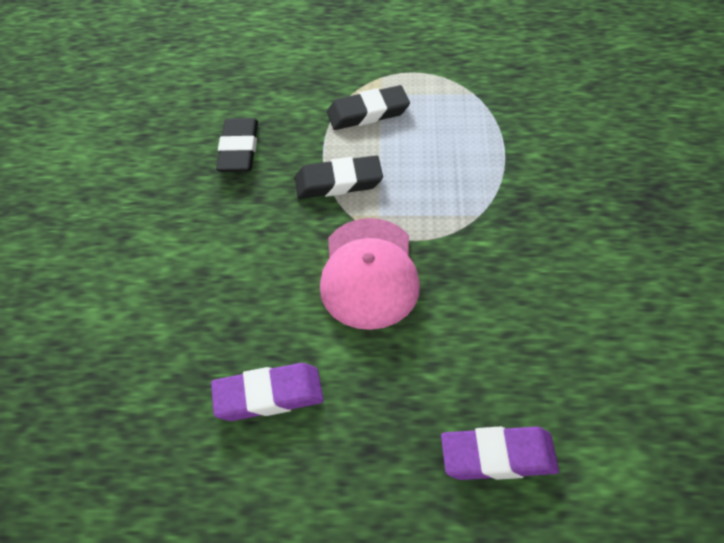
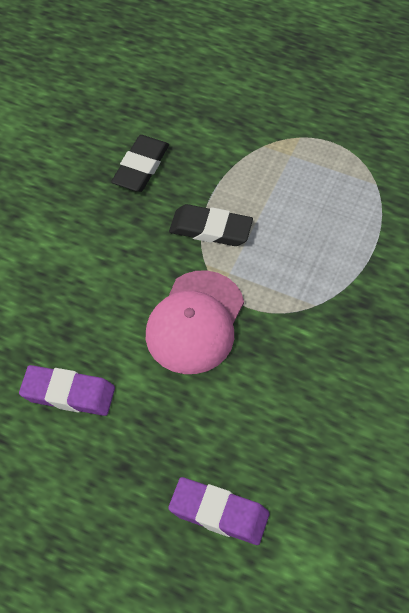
camera: 20 degrees right, 5 degrees up
black eraser [327,85,410,130] -> none

